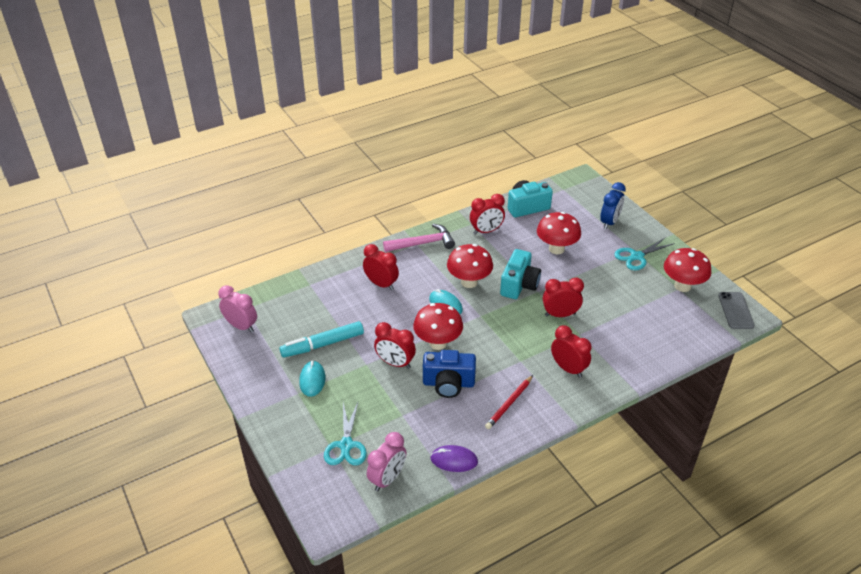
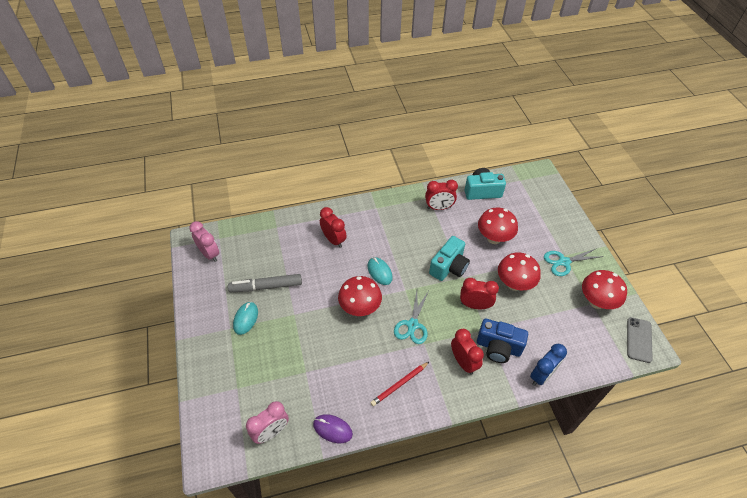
camera: 15 degrees right, 10 degrees up
turquoise marker [280,321,364,358] -> grey marker [228,274,302,292]
turquoise scissors [324,402,367,465] -> turquoise scissors moved to [394,291,428,344]
red clock [374,322,416,369] -> none
pink hammer [383,224,455,252] -> none
blue camera [423,350,476,398] -> blue camera moved to [477,319,528,363]
red mushroom [447,244,493,288] -> red mushroom moved to [498,252,541,291]
blue clock [600,182,626,229] -> blue clock moved to [530,344,567,386]

